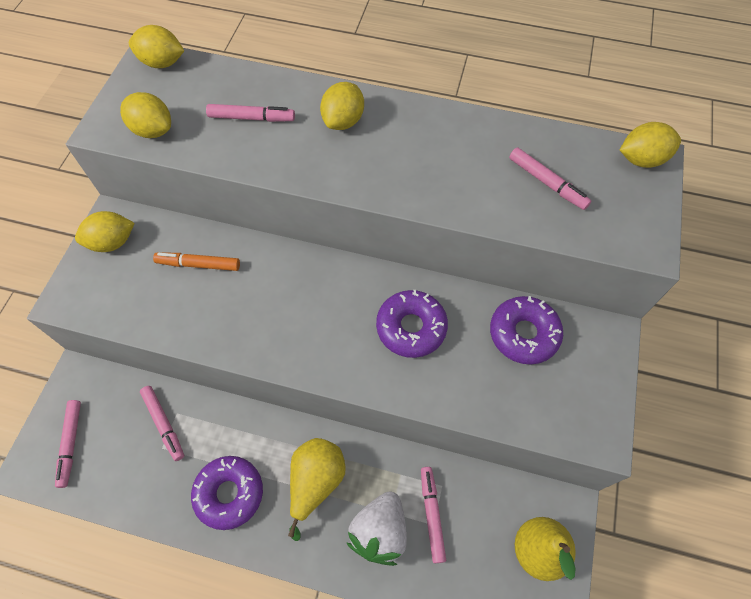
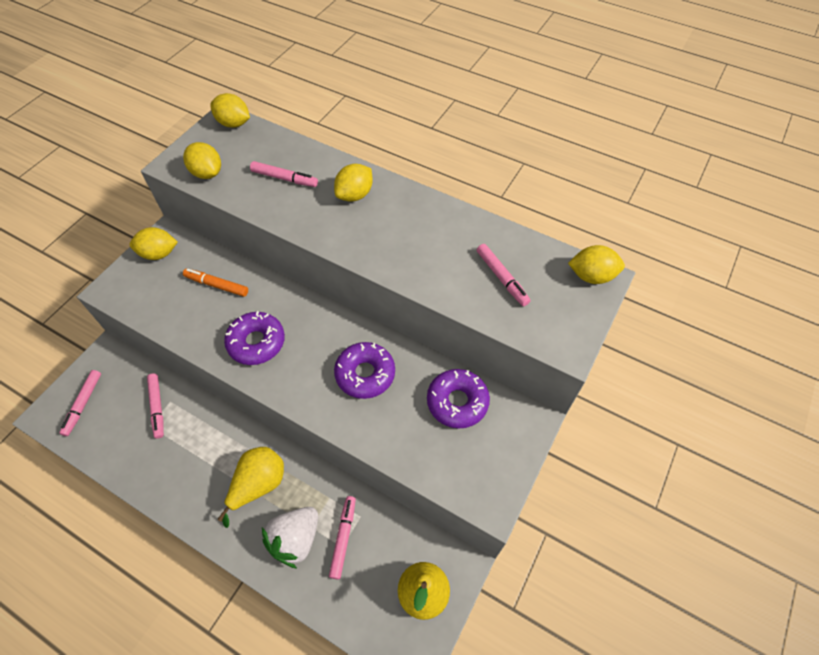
camera: 15 degrees right, 5 degrees down
purple donut [191,456,263,530] -> purple donut moved to [224,311,285,365]

